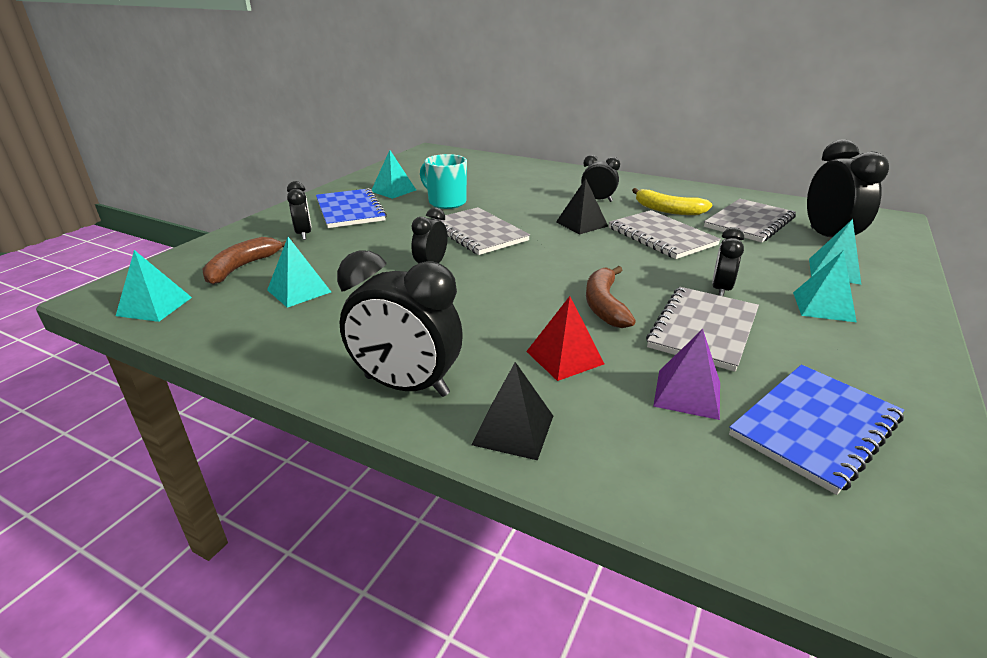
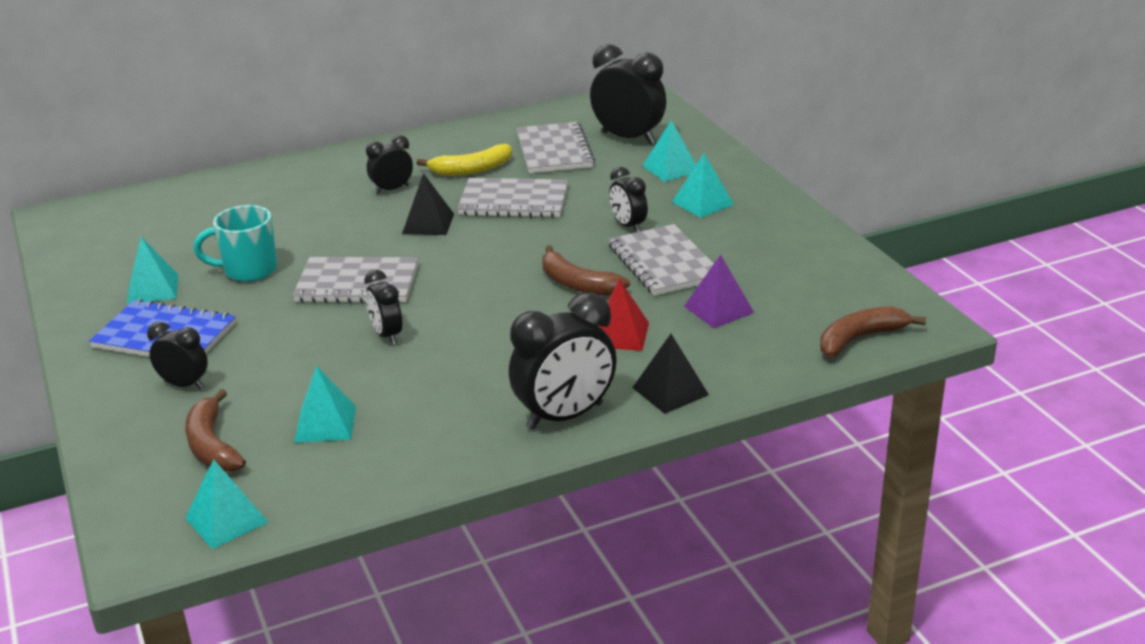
camera: 50 degrees left, 0 degrees up
blue notebook [729,365,904,495] -> none
none -> brown banana [820,306,926,357]

